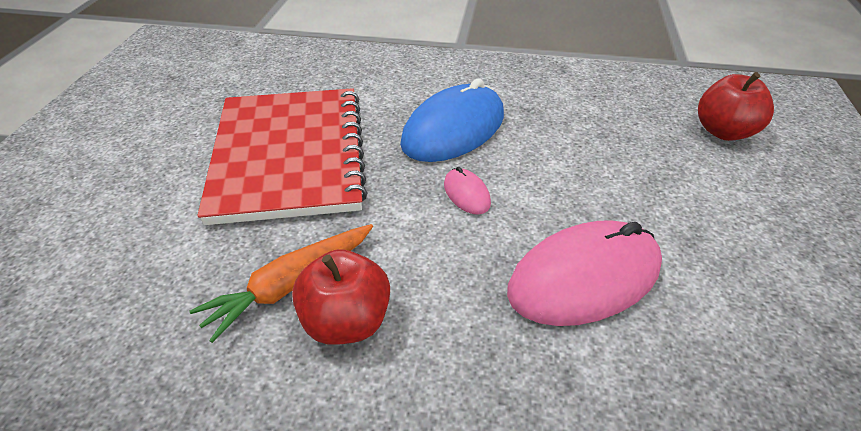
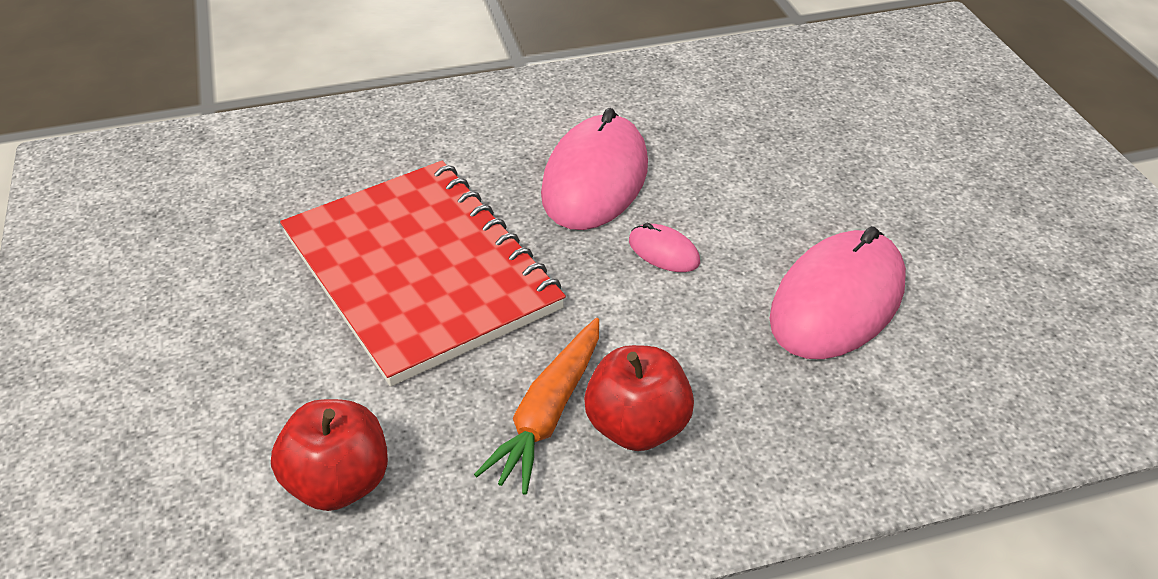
camera: 25 degrees left, 0 degrees up
blue mouse [400,78,504,162] -> pink mouse [541,108,648,230]
red apple [698,72,774,141] -> red apple moved to [271,399,388,511]

